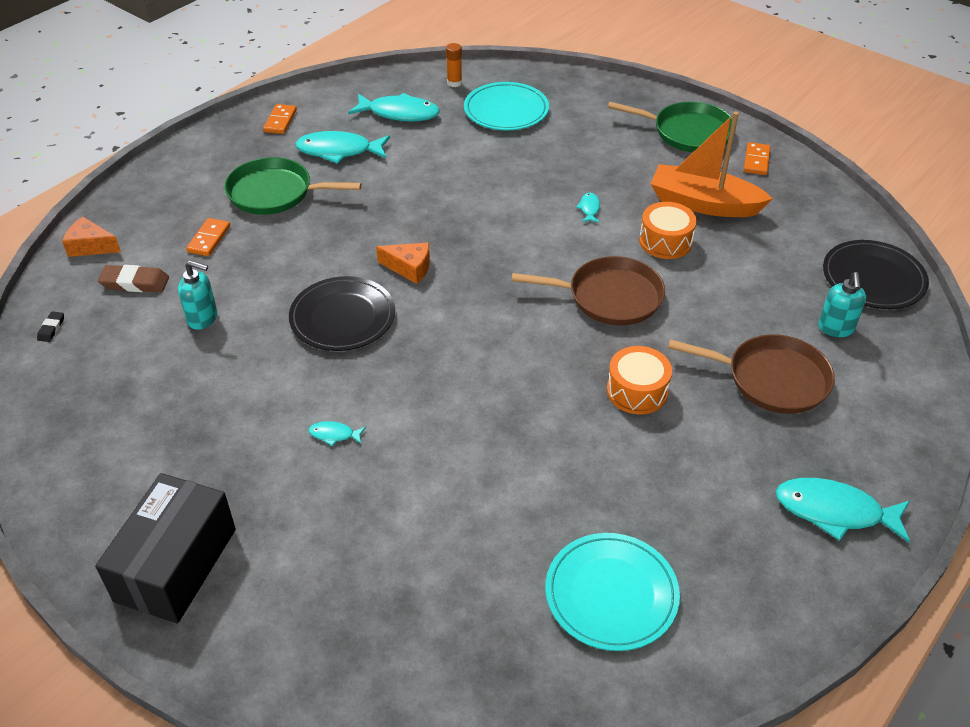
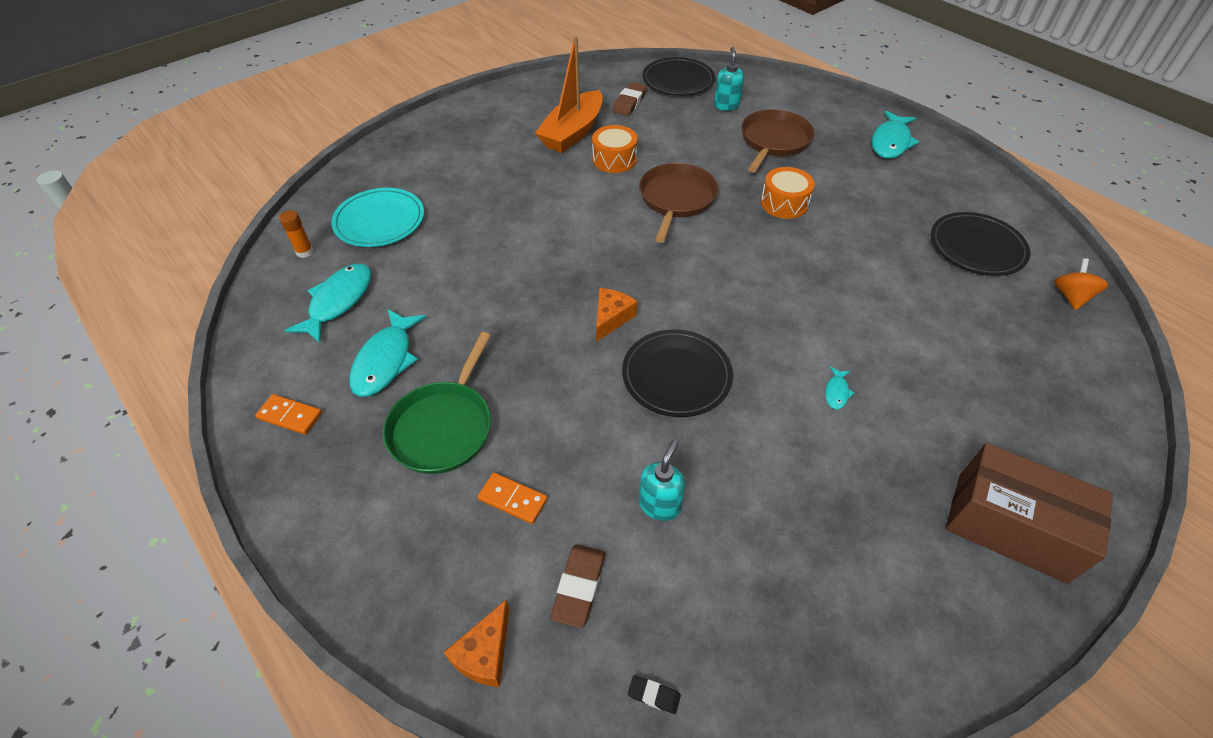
camera: 80 degrees left, 5 degrees up
black box [95,473,236,624] -> brown box [945,443,1113,584]
turquoise plate [545,533,680,651] -> black plate [931,212,1030,276]
turquoise fish [576,193,600,223] -> none
green pan [608,102,736,152] -> none
orange domino [744,142,770,175] -> none
turquoise soap dispenser [818,272,866,337] -> turquoise soap dispenser turned 105 degrees counterclockwise [714,47,744,111]
none -> brown eraser [612,82,647,116]
none -> orange spinning top [1054,258,1108,310]

